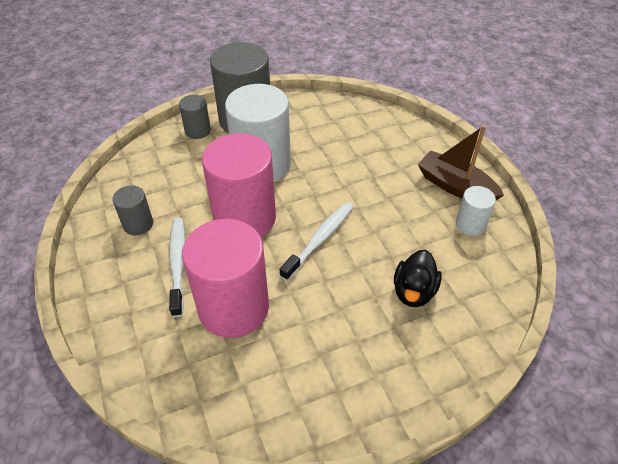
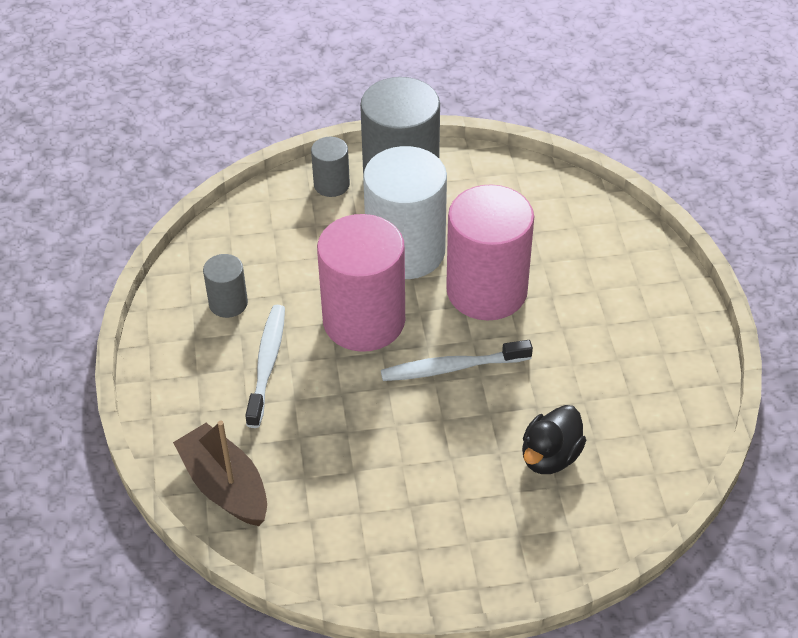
camera: 15 degrees right, 0 degrees up
pink cylinder [182,219,269,338] -> pink cylinder moved to [446,185,534,320]
white toothbrush [280,202,353,281] -> white toothbrush turned 150 degrees counterclockwise [381,340,533,381]
brown boat [418,125,504,200] -> brown boat moved to [173,421,267,526]
white cylinder [456,186,496,236] -> none

